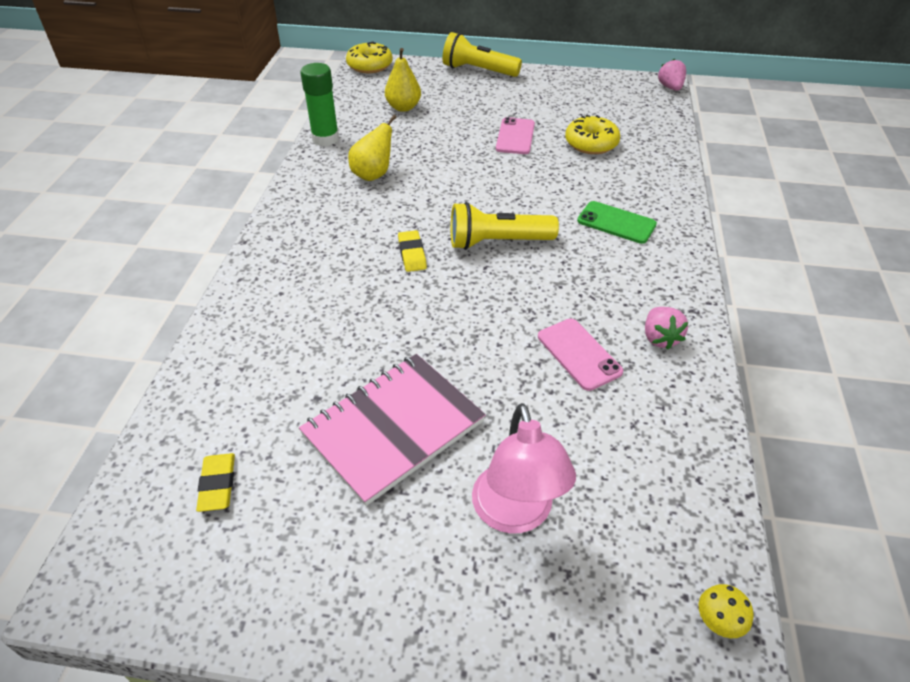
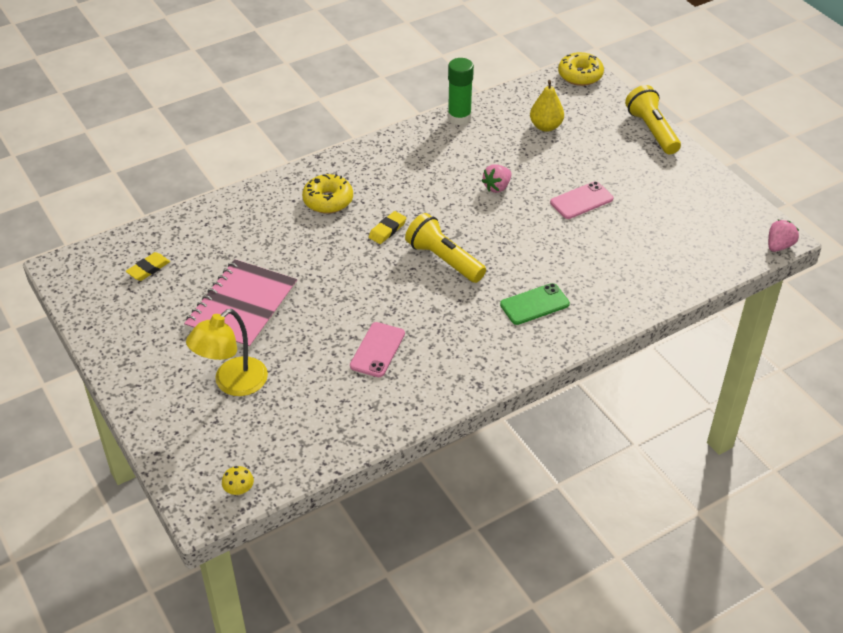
camera: 50 degrees right, 0 degrees up
pink notebook [299,354,486,506] -> pink notebook turned 75 degrees counterclockwise [184,259,297,350]
yellow pear [348,115,397,181] -> none
pink lamp [472,403,576,534] -> yellow lamp [186,309,268,396]
yellow donut [565,115,621,154] -> yellow donut moved to [302,174,353,213]
green phone [577,201,657,244] -> green phone turned 75 degrees clockwise [500,283,570,325]
pink strawberry [645,307,688,350] -> pink strawberry moved to [482,165,511,193]

